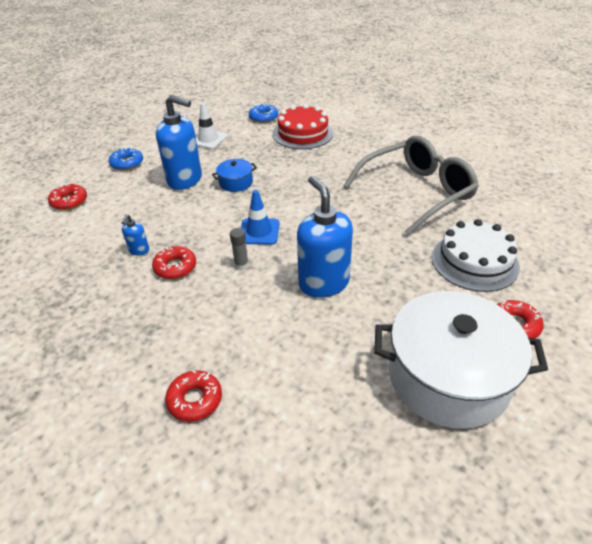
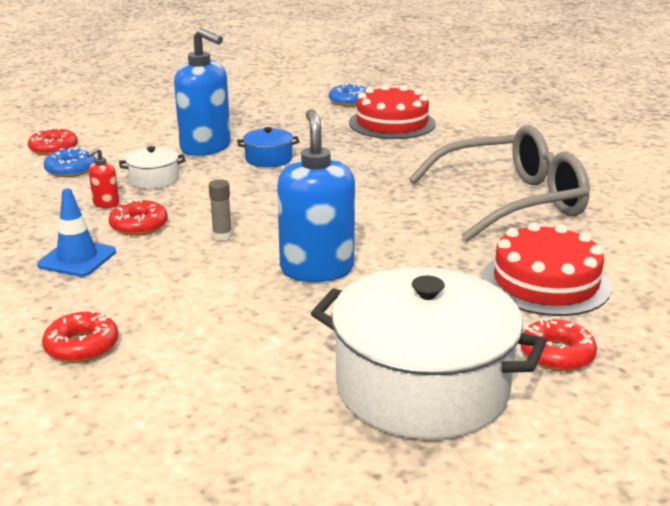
camera: 15 degrees right, 15 degrees down
blue donut [109,147,143,170] -> blue donut moved to [44,147,96,177]
blue soap dispenser [121,215,149,256] -> red soap dispenser [87,148,119,208]
white traffic cone [195,103,227,149] -> none
blue traffic cone [241,190,280,245] -> blue traffic cone moved to [37,189,116,277]
white cake [432,219,520,292] -> red cake [482,222,611,316]
none -> white pot [119,146,186,189]

